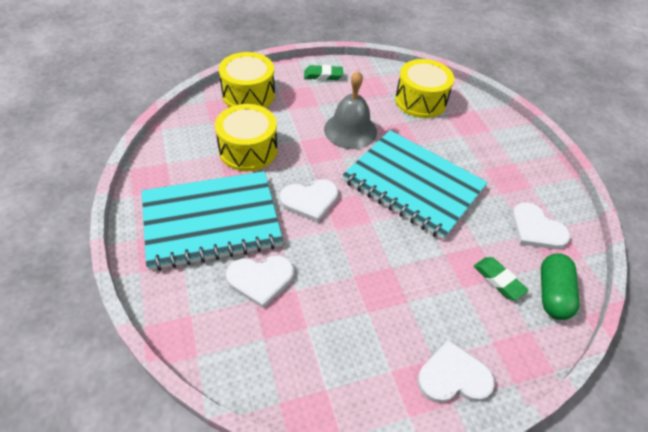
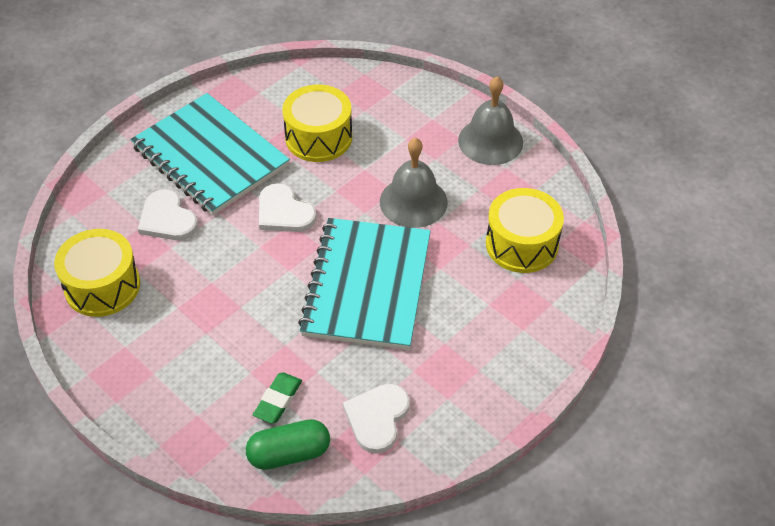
camera: 65 degrees right, 0 degrees up
yellow drum [219,52,275,108] -> yellow drum moved to [54,229,140,317]
green eraser [304,65,343,80] -> grey bell [458,76,523,165]
white heart [418,340,495,403] -> none

